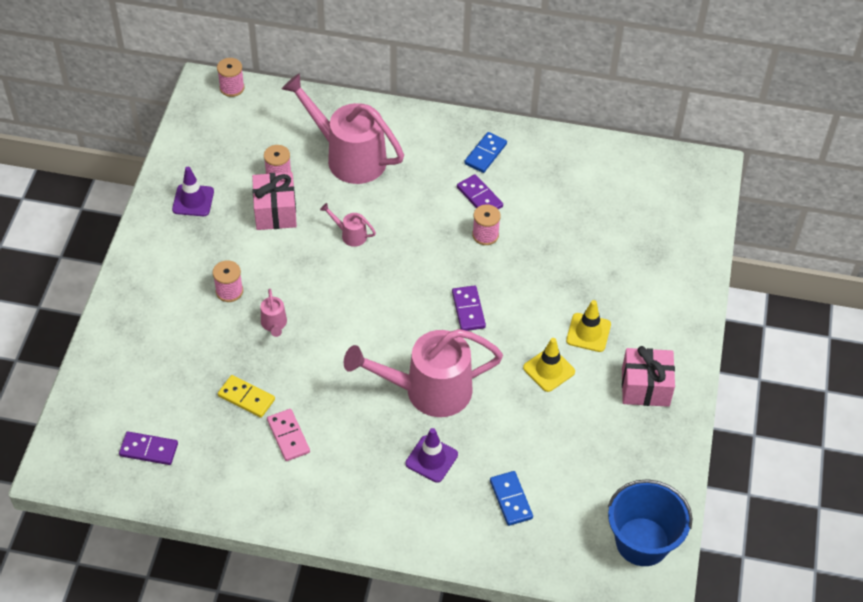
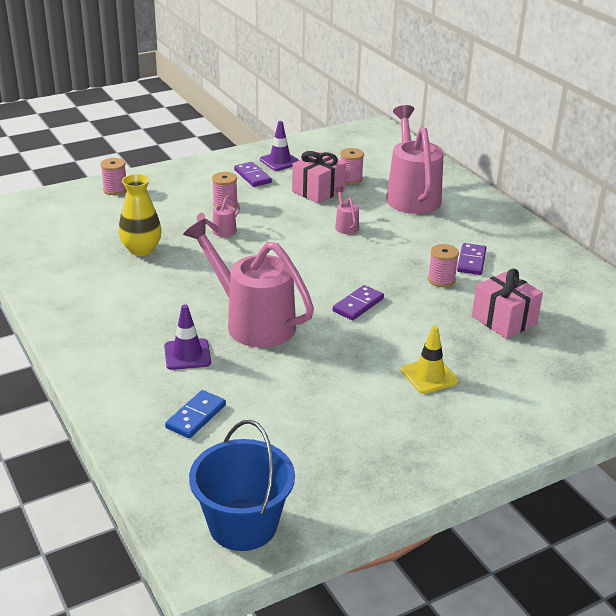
camera: 50 degrees right, 20 degrees down
purple domino [119,432,178,465] -> purple domino moved to [234,162,272,187]
pink spool [217,58,245,97] -> pink spool moved to [100,158,127,195]
yellow domino [218,375,275,418] -> yellow vase [119,174,162,256]
pink domino [267,409,310,461] -> none
blue domino [464,132,507,173] -> none
yellow traffic cone [523,338,575,392] -> none
pink gift [622,346,675,407] -> pink gift moved to [472,269,543,339]

